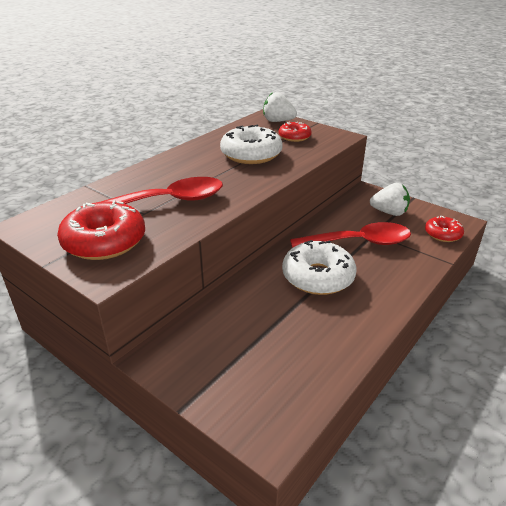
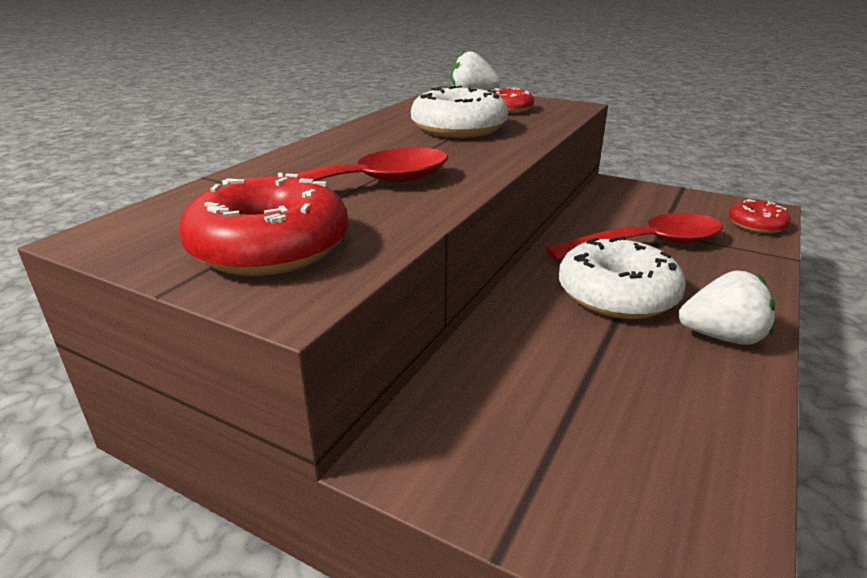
camera: 10 degrees left, 5 degrees down
white strawberry [370,183,410,216] -> white strawberry moved to [679,270,775,345]

